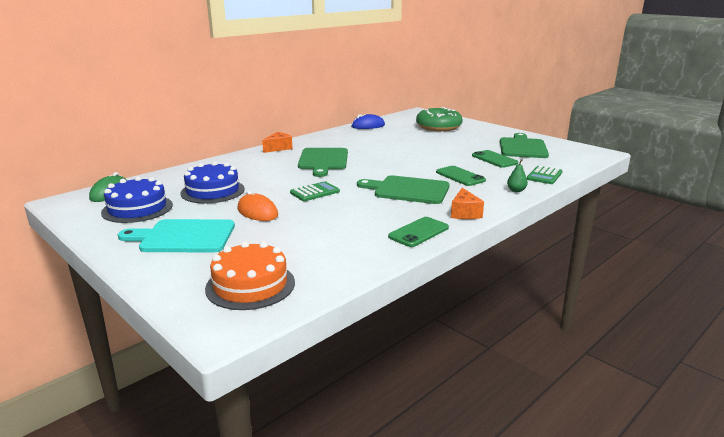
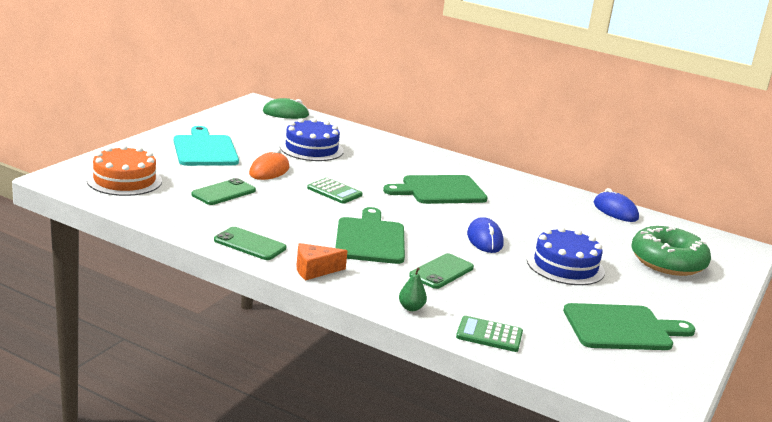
camera: 70 degrees right, 0 degrees up
blue cake [101,176,173,223] -> blue cake moved to [527,227,605,285]
orange cheese [262,132,293,153] -> none
green phone [472,150,518,168] -> green phone moved to [191,178,256,205]
none -> blue mouse [467,217,504,253]

